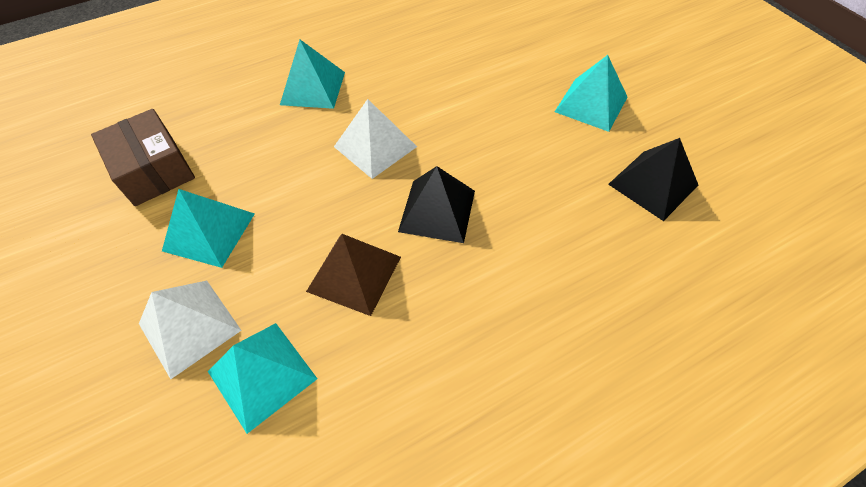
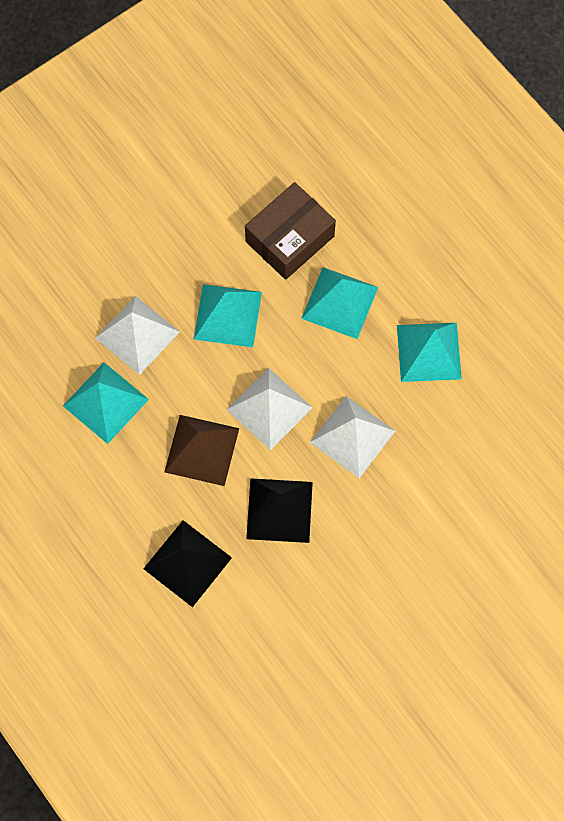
camera: 80 degrees right, 15 degrees up
turquoise pyramid [555,55,627,132] -> turquoise pyramid moved to [301,267,378,339]
black pyramid [608,138,698,221] -> black pyramid moved to [143,520,232,607]
none -> white pyramid [226,368,313,450]

